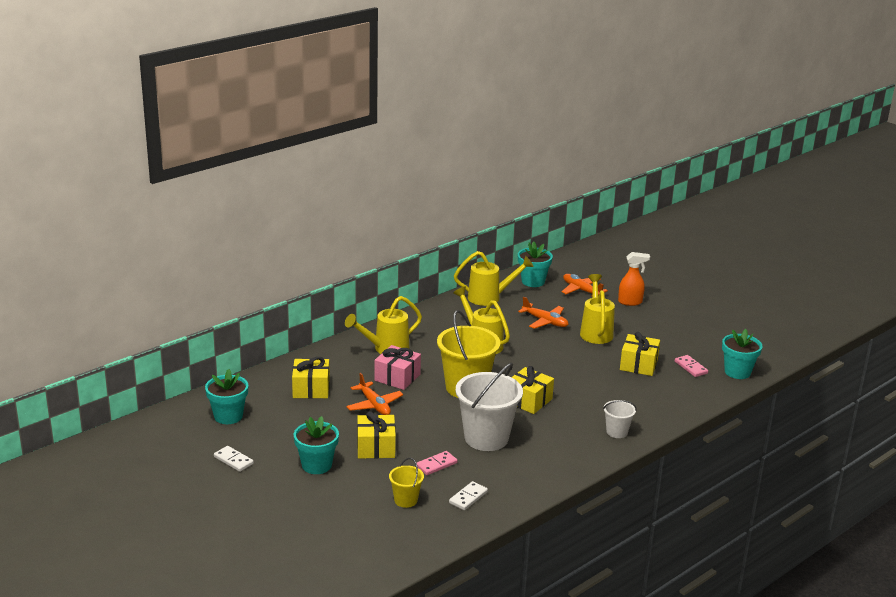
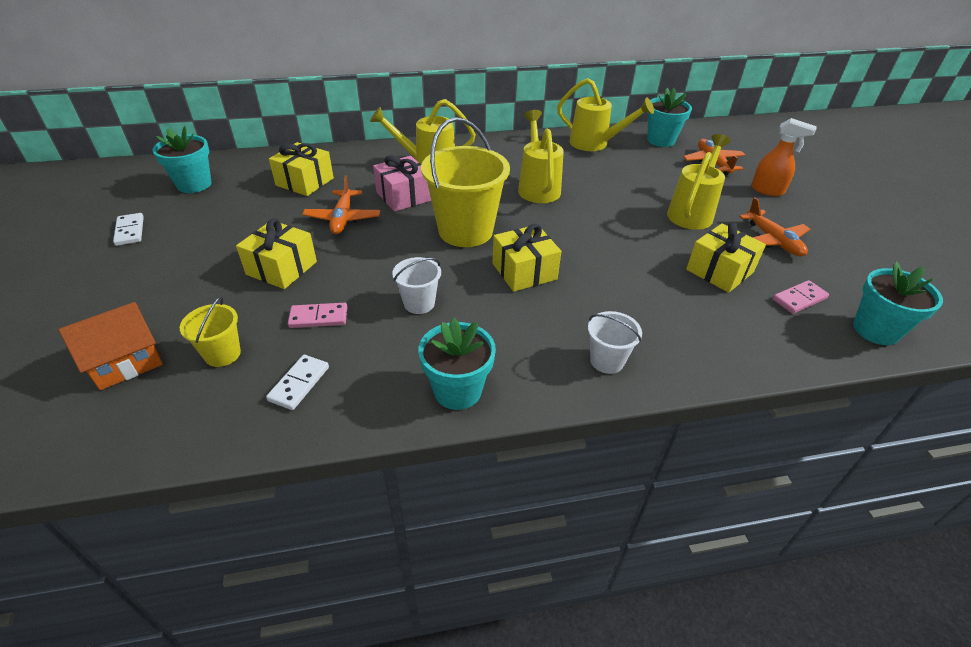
camera: 30 degrees right, 15 degrees up
turquoise flower pot [294,416,339,474] -> turquoise flower pot moved to [418,318,496,410]
white domino [449,481,488,510] -> white domino turned 45 degrees counterclockwise [266,355,329,410]
white bucket [456,363,523,451] -> white bucket [392,257,441,314], size x0.49
orange plane [518,297,569,329] -> orange plane moved to [739,197,810,257]
pink domino [675,355,708,377] -> pink domino turned 60 degrees clockwise [773,280,829,314]
none -> orange house [59,302,163,390]

